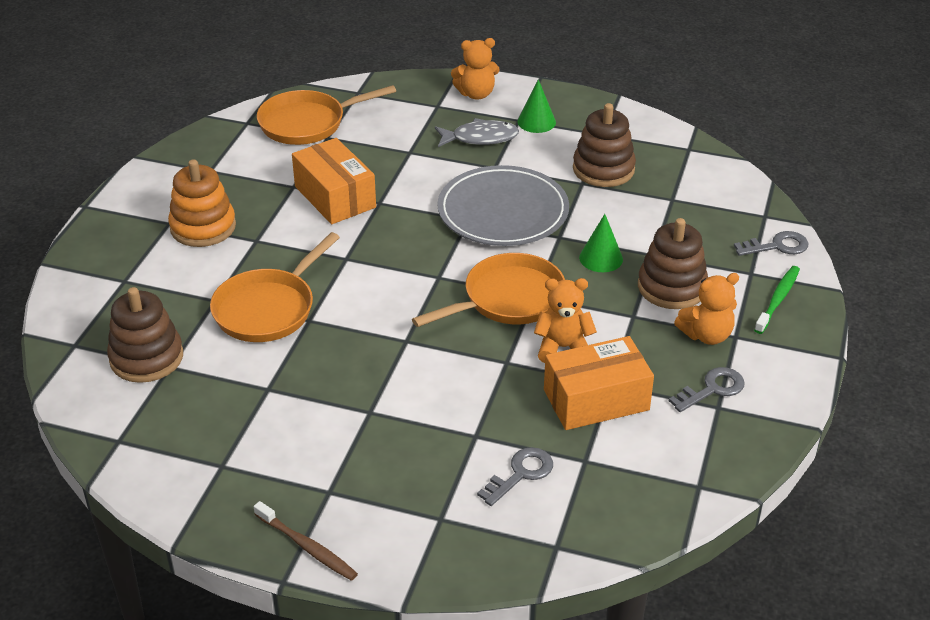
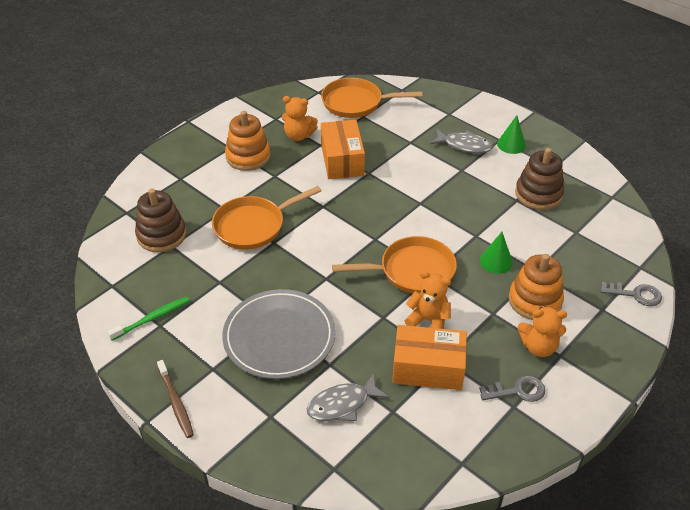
camera: 25 degrees right, 5 degrees up
grey plate [437,165,569,246] -> grey plate moved to [222,289,336,379]
orange teddy bear [451,38,500,100] -> orange teddy bear moved to [282,96,318,141]
grey key [477,447,553,506] -> grey fish [307,373,389,421]
brown stacking toy [638,218,708,309] -> orange stacking toy [509,254,564,320]
green toothbrush [754,266,800,334] -> green toothbrush moved to [108,297,190,341]

